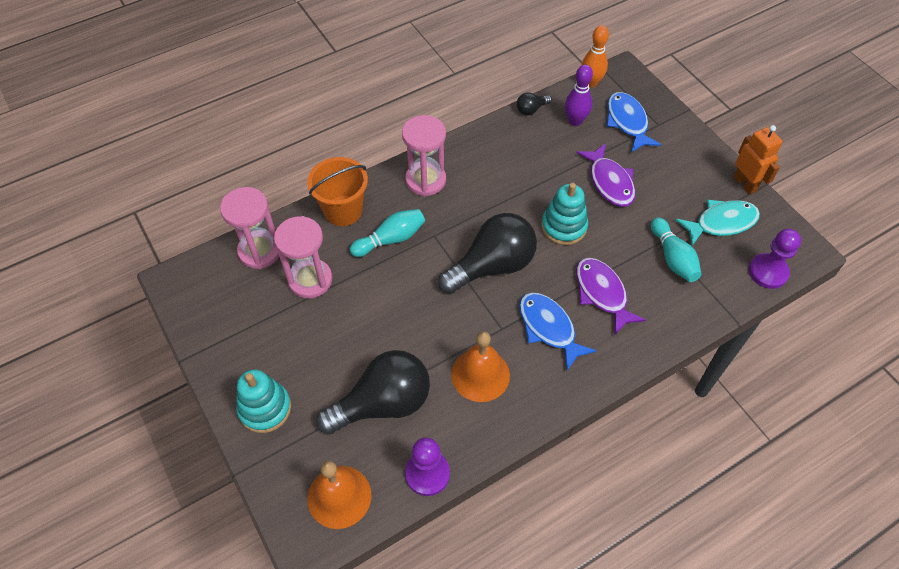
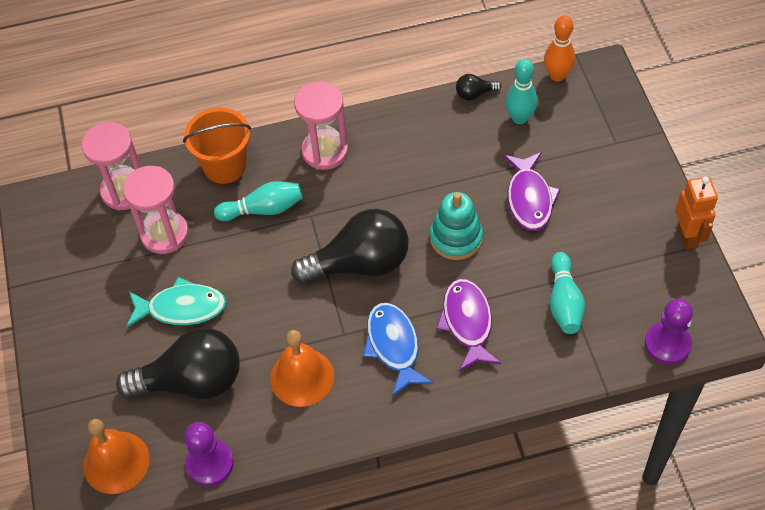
camera: 20 degrees right, 0 degrees up
turquoise stacking toy [236,370,291,433] -> none
purple bowling pin [565,64,593,126] -> turquoise bowling pin [505,59,538,124]
blue fish [606,92,661,153] -> none
turquoise fish [675,199,760,246] -> turquoise fish moved to [126,277,226,327]

